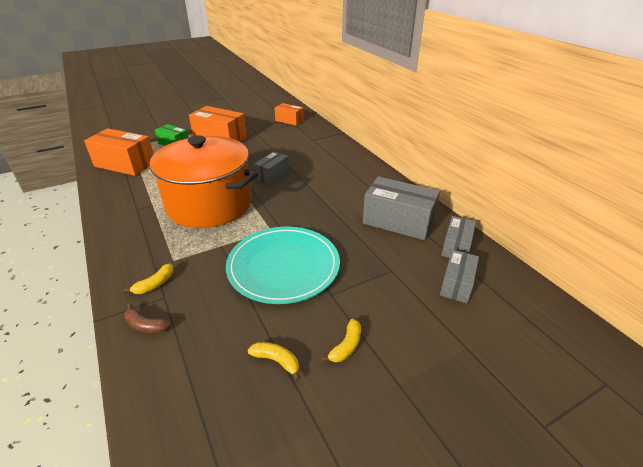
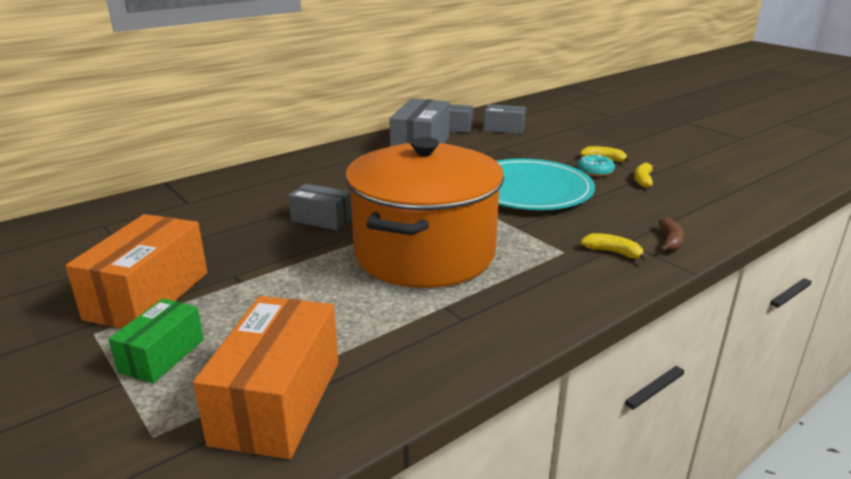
camera: 100 degrees left, 10 degrees down
orange box [275,103,304,126] -> none
none -> turquoise donut [577,154,615,177]

